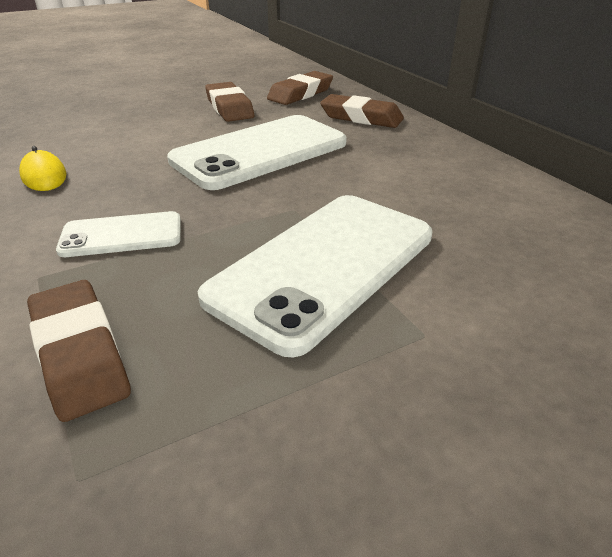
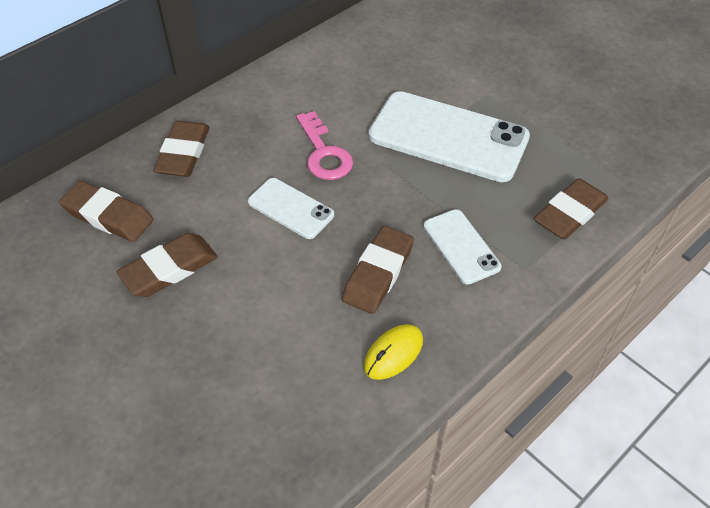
camera: 105 degrees left, 15 degrees up
white phone [167,115,347,190] -> white phone [248,178,334,239], size x0.52
none -> pink key [296,111,353,180]
none -> brown eraser [342,226,414,314]

